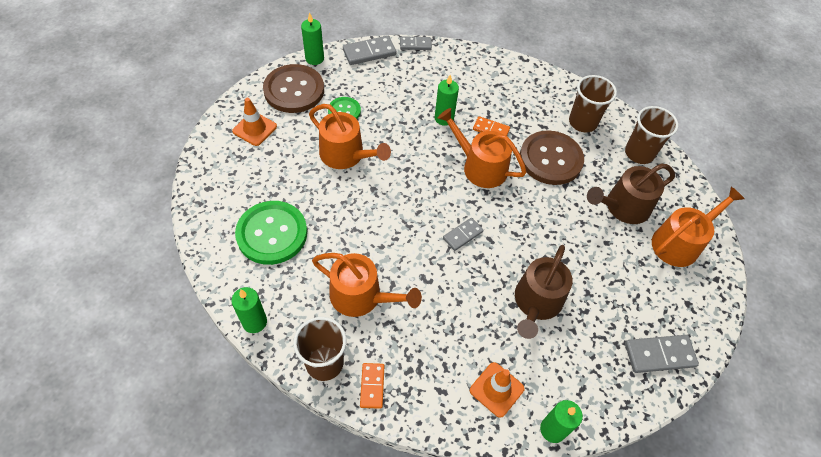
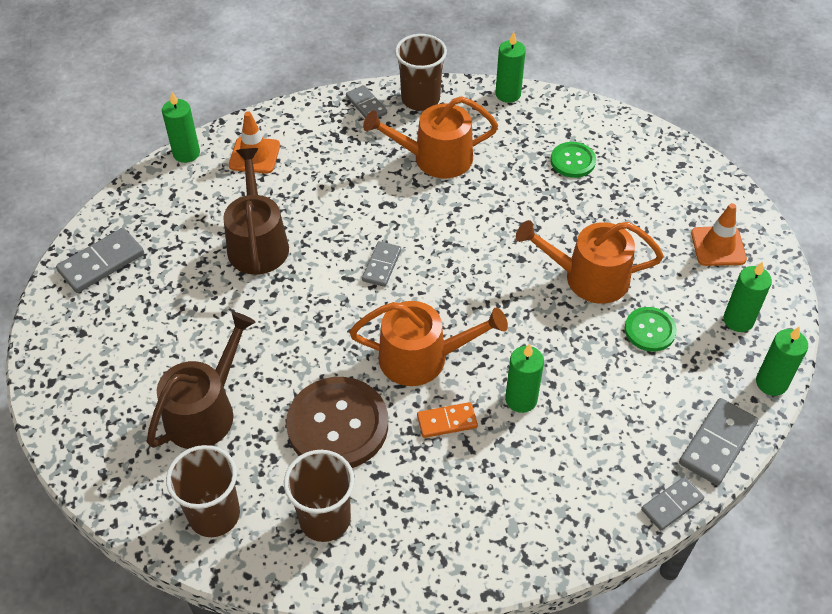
camera: 150 degrees right, 5 degrees down
green button [235,201,307,265] -> green button [551,142,596,178], size x0.53
brown button [263,64,324,113] -> green candle [723,262,772,332]
orange domino [360,363,385,409] -> grey domino [346,85,387,118]
orange watering can [652,187,745,267] -> none

